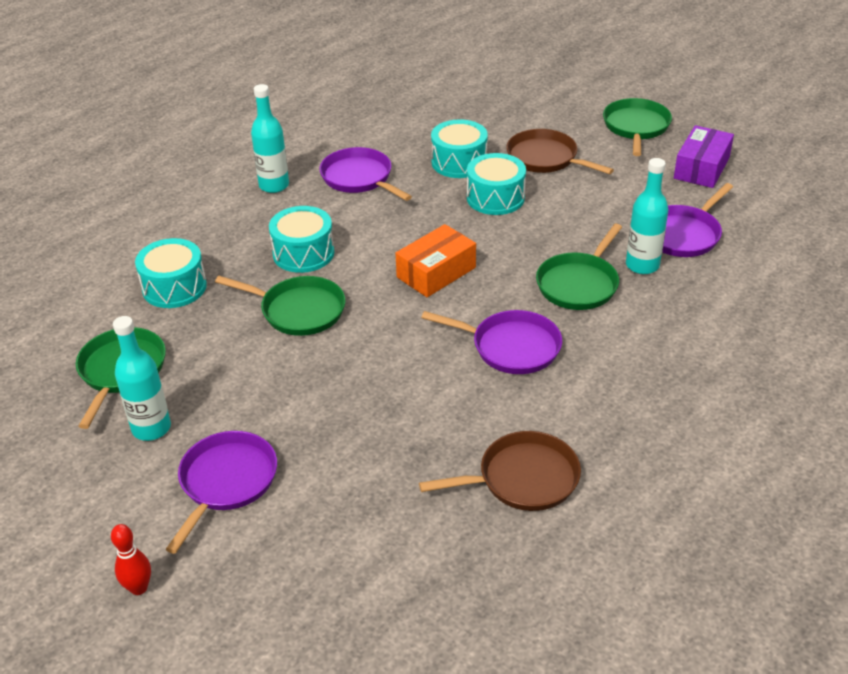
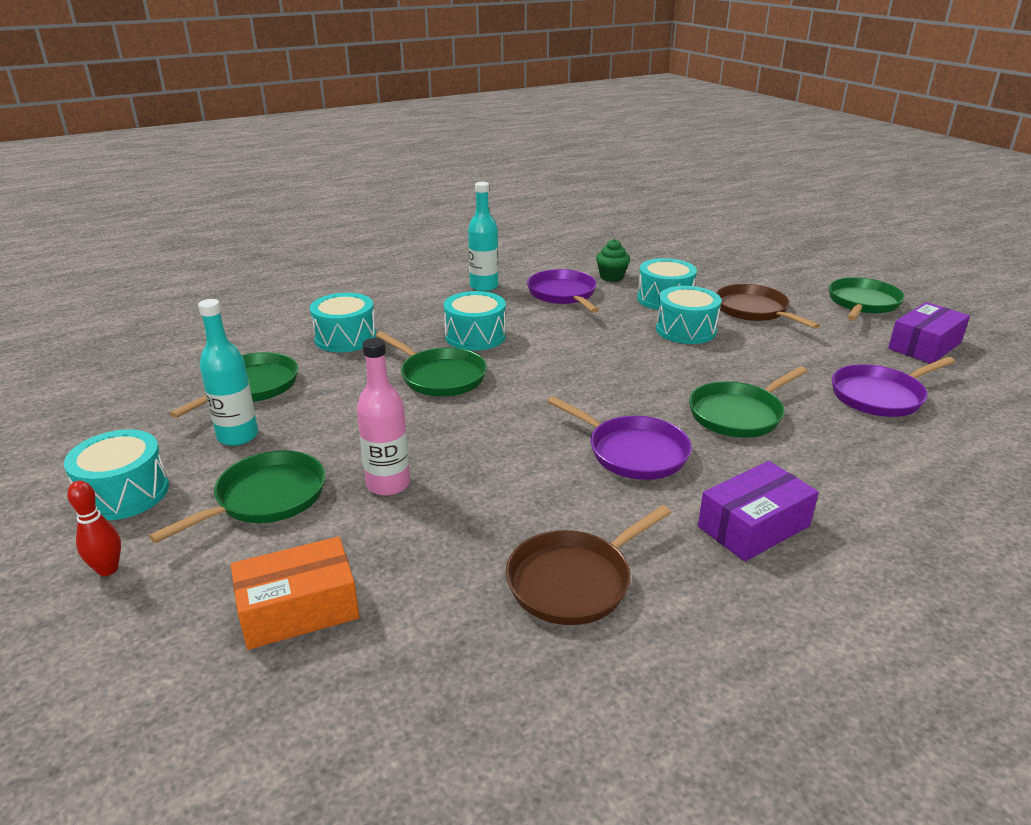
camera: 20 degrees right, 10 degrees down
purple pan [165,431,277,554] -> green pan [149,450,325,543]
orange box [395,224,476,297] -> orange box moved to [231,536,360,650]
brown pan [419,431,581,511] -> brown pan turned 135 degrees clockwise [506,505,671,625]
turquoise bottle [626,158,669,274] -> none
none -> turquoise drum [64,429,169,520]
none -> pink bottle [357,338,410,496]
none -> green cupcake [596,239,630,282]
none -> purple box [698,461,819,561]

